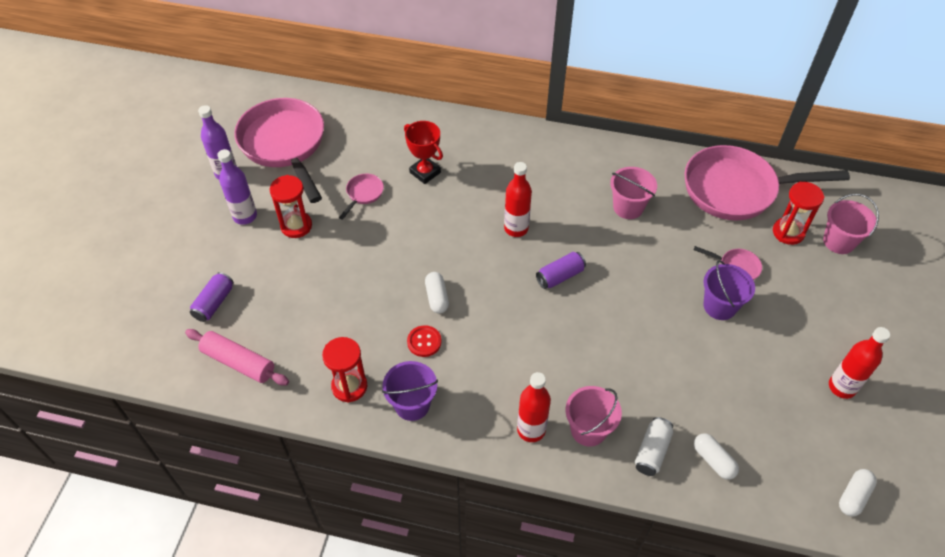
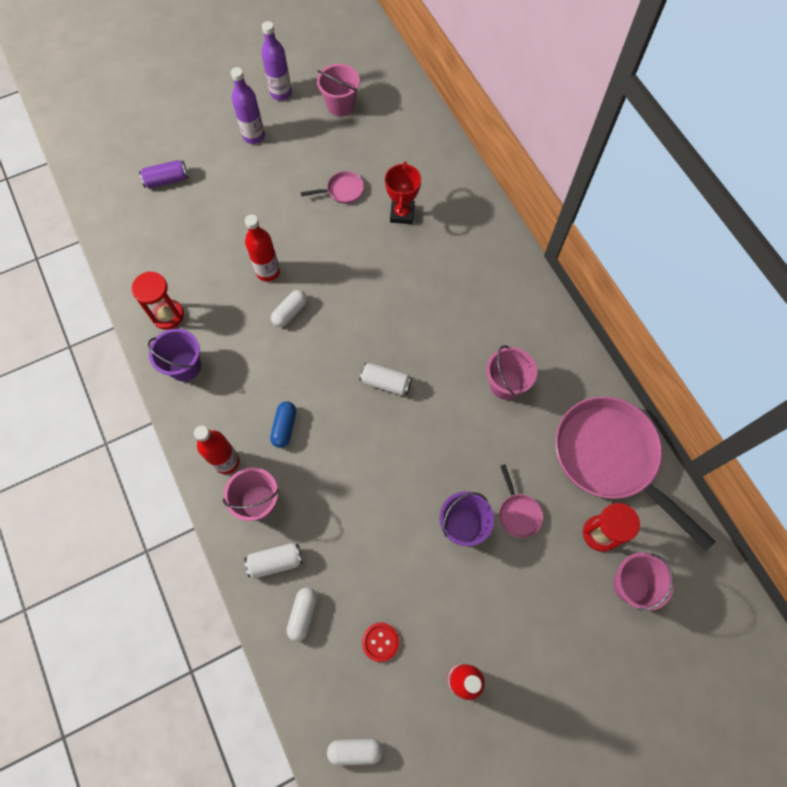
camera: 50 degrees right, 15 degrees up
pink rolling pin [185,329,289,385] -> none
pink pan [234,98,324,203] -> pink bucket [317,64,360,117]
red hourglass [270,175,312,238] -> none
red button [407,325,441,357] -> red button moved to [362,623,399,662]
red bottle [504,162,532,237] -> red bottle moved to [245,215,280,282]
purple can [536,252,586,289] -> white can [359,363,412,395]
none -> blue capsule [270,401,296,448]

